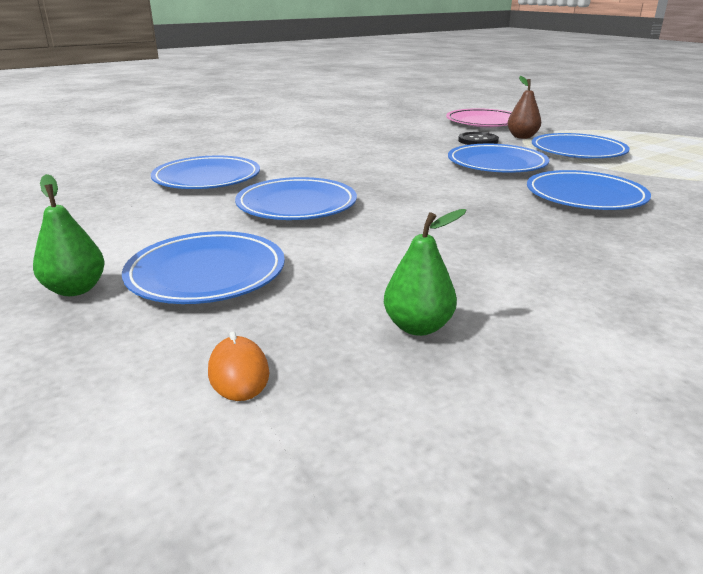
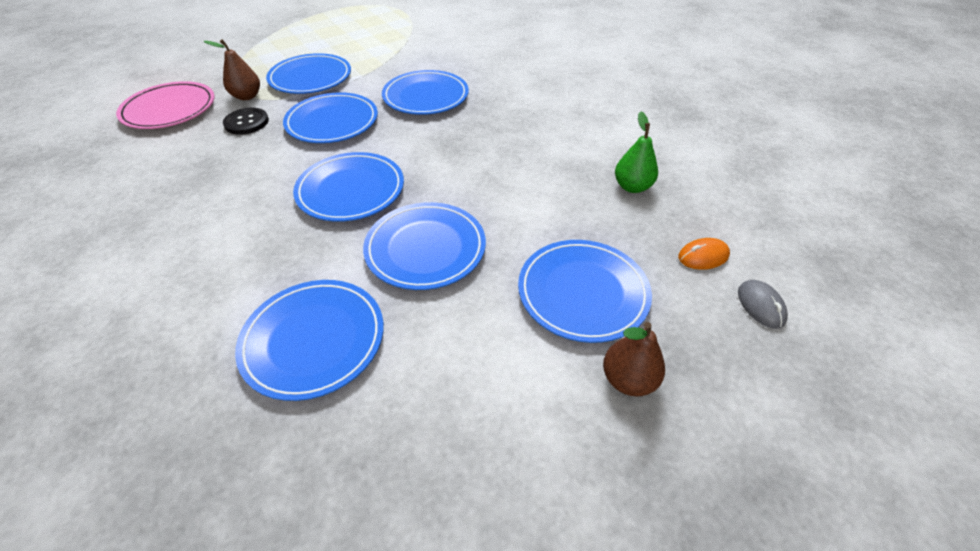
camera: 90 degrees left, 20 degrees up
green pear [33,174,105,296] -> brown pear [603,322,665,396]
none -> blue plate [293,152,404,222]
none -> grey mouse [738,280,788,329]

